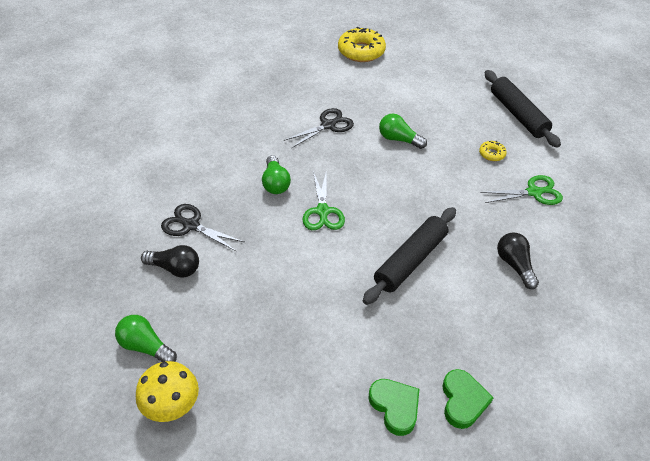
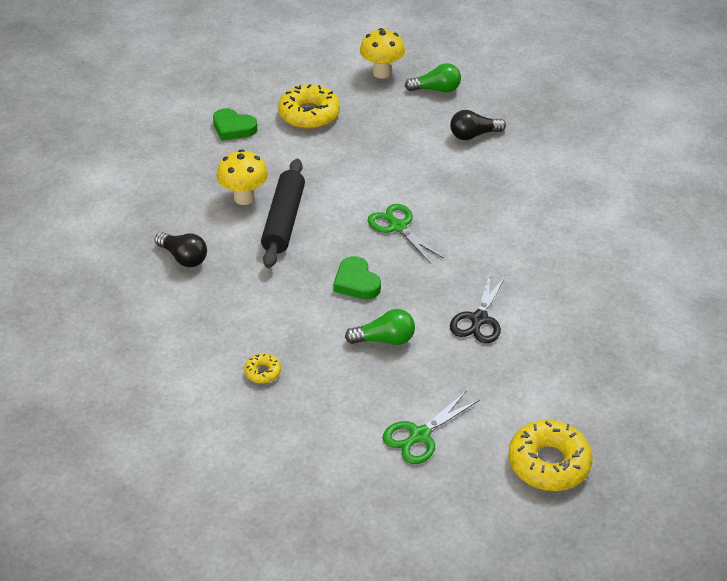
camera: 150 degrees right, 5 degrees down
black scissors [161,204,244,252] -> none
green light bulb [262,155,291,194] -> none
green heart [442,369,493,429] -> green heart moved to [333,256,381,299]
green scissors [480,175,563,205] -> green scissors moved to [383,390,480,464]
black rolling pin [485,70,561,148] -> none
none -> yellow mushroom [217,149,268,205]
none -> yellow donut [278,84,340,129]

